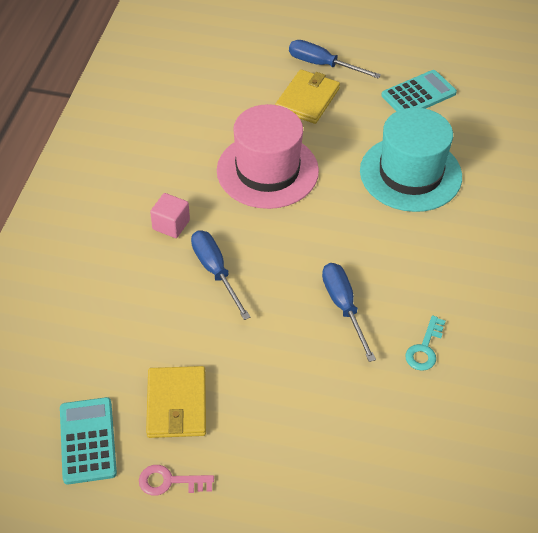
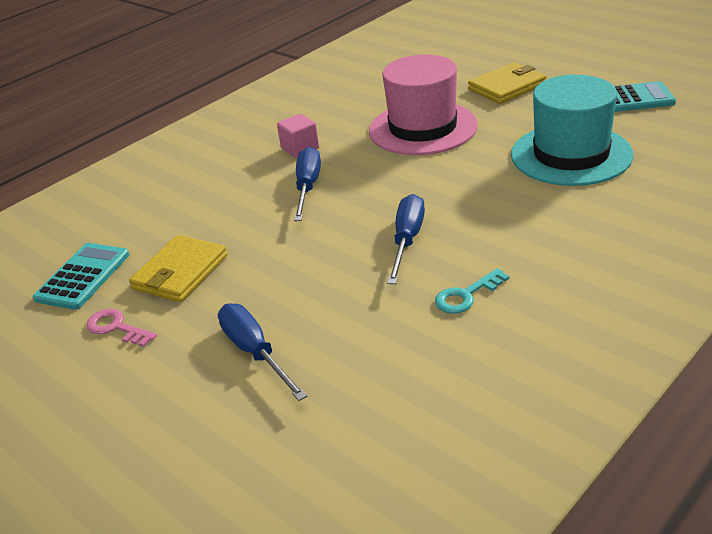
camera: 35 degrees right, 15 degrees down
blue screwdriver [289,40,381,79] -> blue screwdriver moved to [218,303,308,401]

